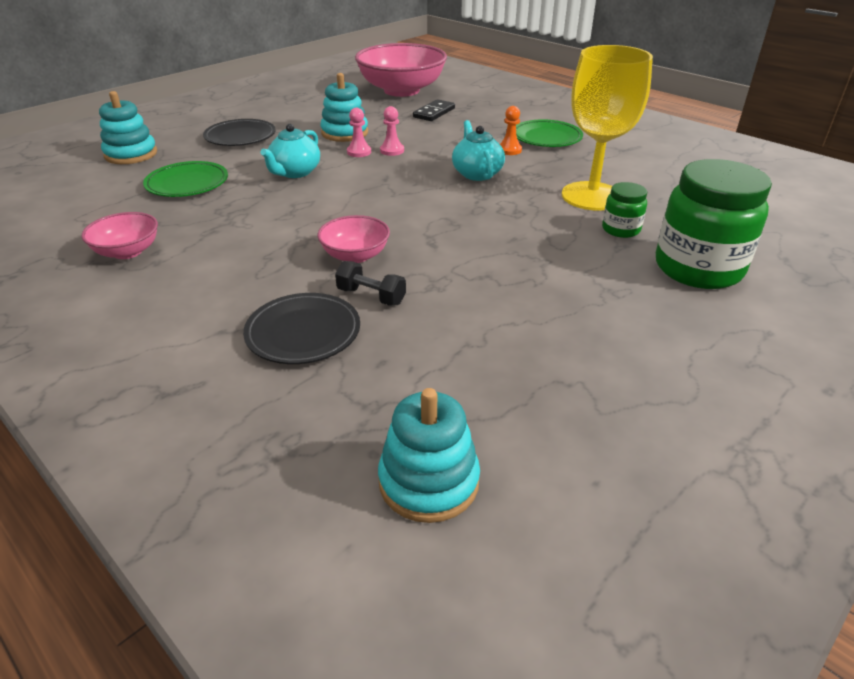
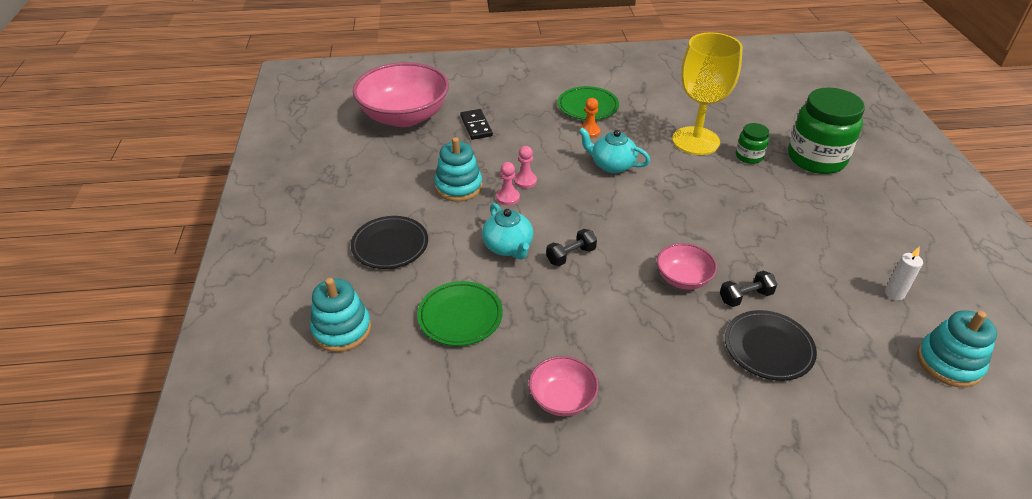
camera: 50 degrees left, 5 degrees up
none -> black dumbbell [546,229,597,266]
none -> white candle [885,246,923,301]

